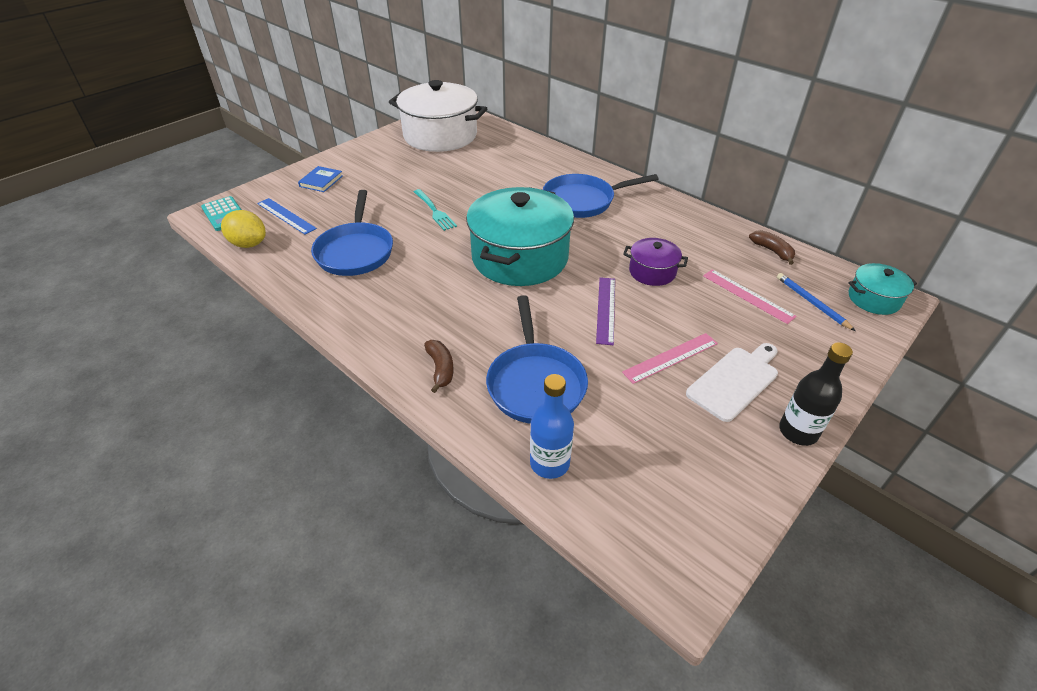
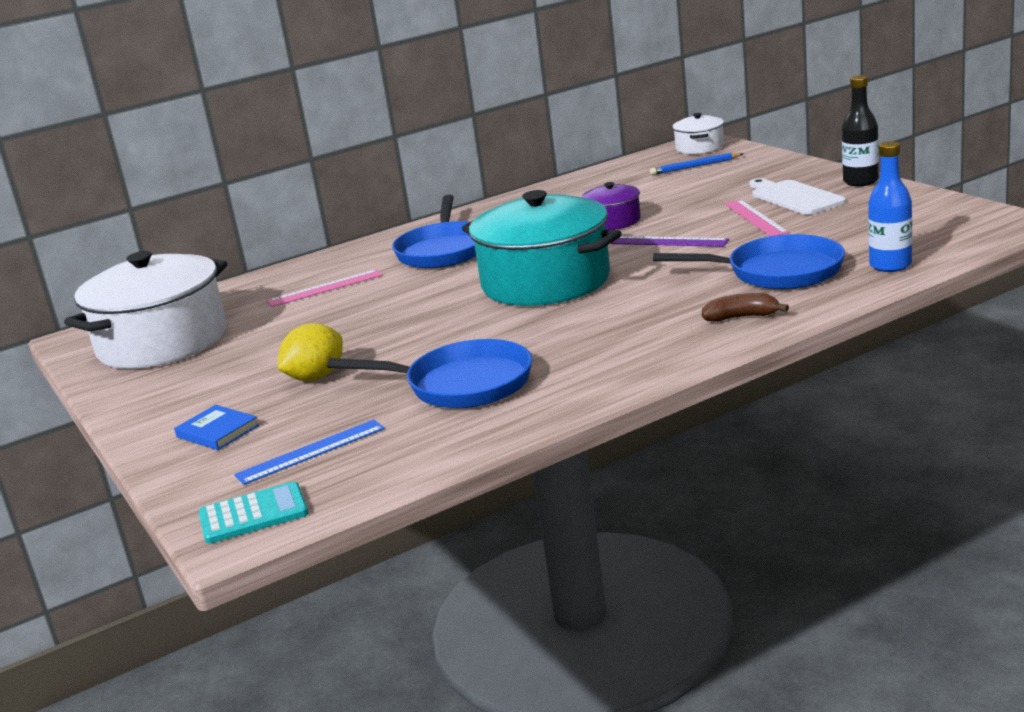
camera: 70 degrees left, 20 degrees down
yellow lemon [221,210,266,248] -> yellow lemon moved to [278,323,343,381]
turquoise fork [414,189,457,231] -> none
pink ruler [703,269,797,324] -> pink ruler moved to [267,269,383,307]
brown banana [749,230,795,265] -> none
turquoise pot [848,263,917,315] -> white pot [672,113,724,154]

